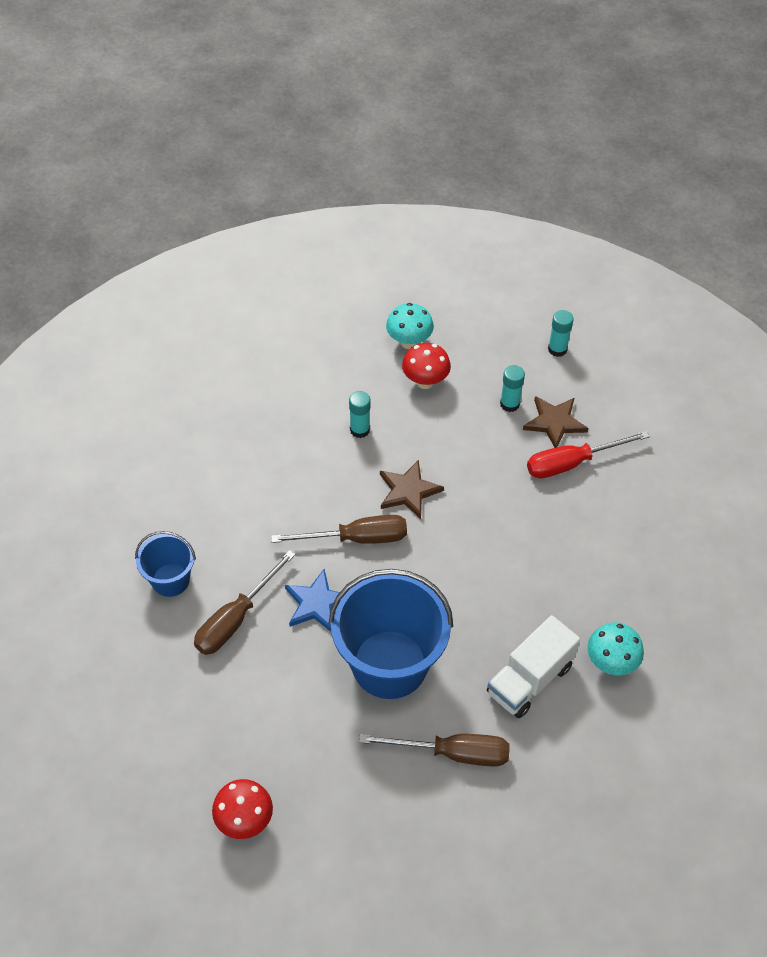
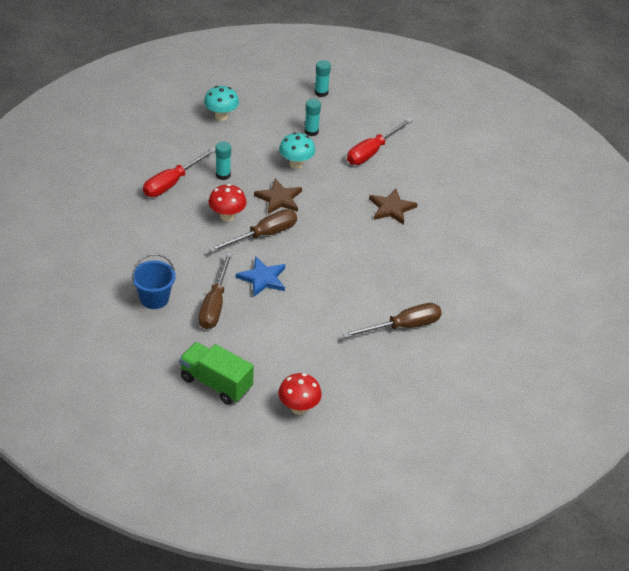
camera: 30 degrees left, 10 degrees down
blue bucket [329,569,453,699] -> none
red mushroom [402,343,451,389] -> red mushroom moved to [209,184,247,222]
white truck [487,615,580,718] -> none
brown star [523,396,588,448] -> brown star moved to [369,189,418,225]
turquoise mushroom [588,622,644,675] -> turquoise mushroom moved to [279,132,315,169]
none -> red screwdriver [143,147,216,197]
none -> green truck [179,342,254,405]

